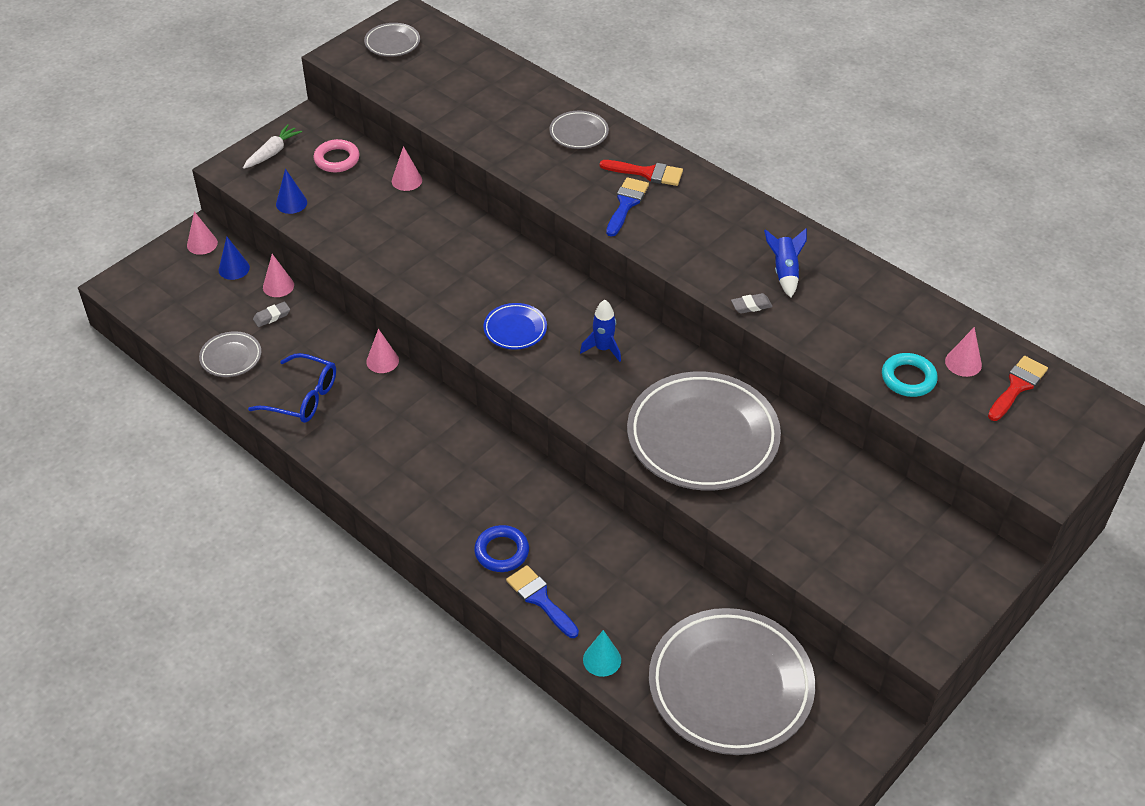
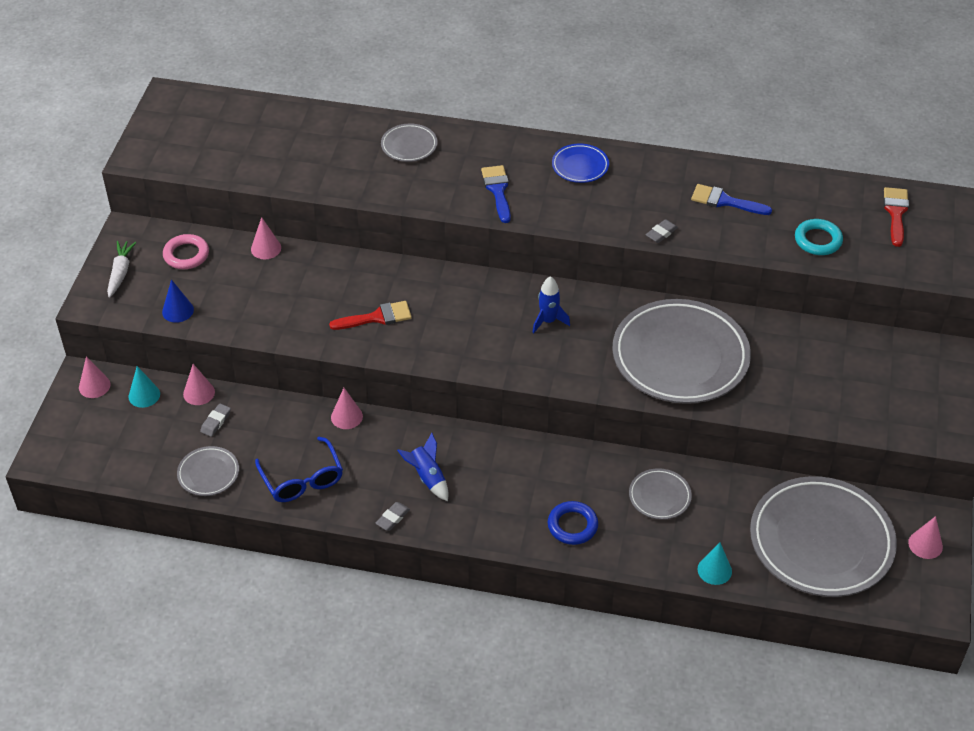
camera: 30 degrees left, 0 degrees up
blue cone [219,236,250,280] -> turquoise cone [129,366,160,408]
blue glasses [248,353,336,423] -> blue glasses turned 75 degrees clockwise [255,437,343,502]
grey plate [364,23,420,57] -> grey plate moved to [629,468,692,520]
blue plate [483,303,547,350] -> blue plate moved to [552,144,609,183]
blue brush [506,565,579,638] -> blue brush moved to [691,184,772,215]
red brush [600,160,683,186] -> red brush moved to [329,301,412,330]
blue rocket [764,229,807,298] -> blue rocket moved to [397,433,449,501]
pink cone [945,327,982,377] -> pink cone moved to [908,516,943,559]
none -> grey eraser [375,502,410,531]

